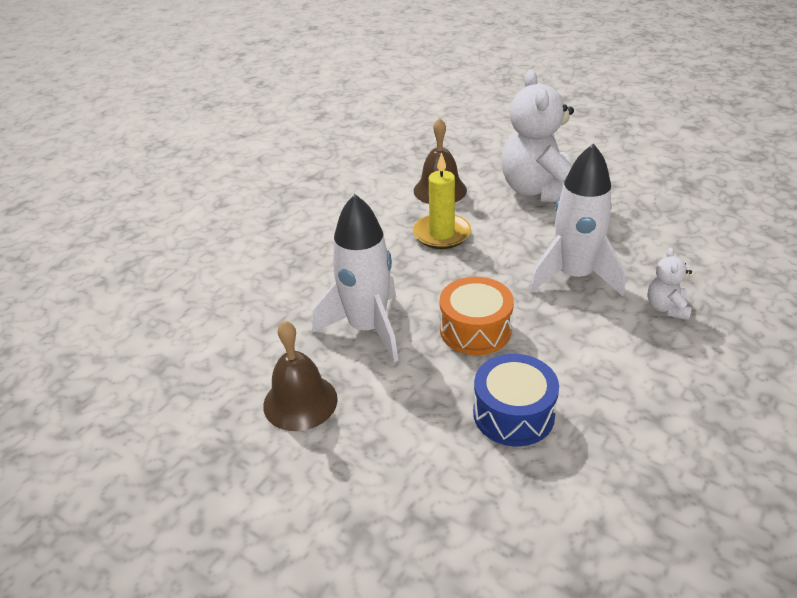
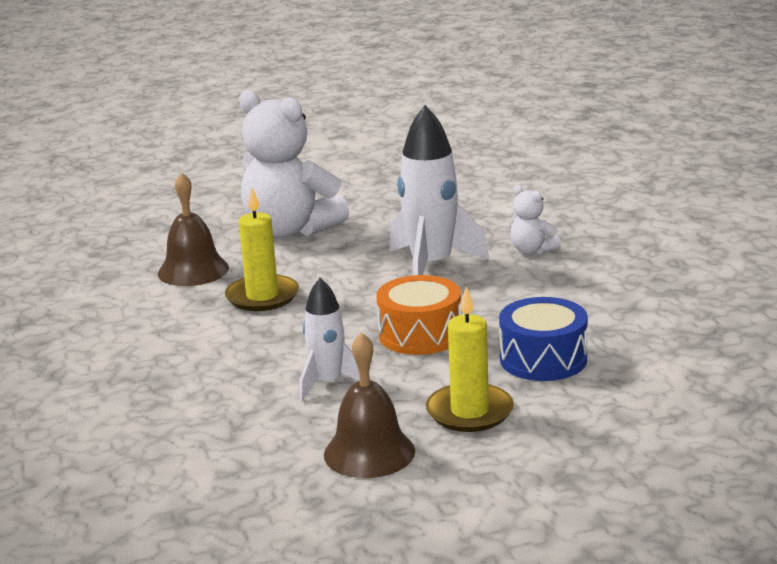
camera: 50 degrees left, 15 degrees down
white rocket [312,194,398,362] -> white rocket [299,278,360,401], size x0.59
none -> yellow candle [426,287,514,432]

